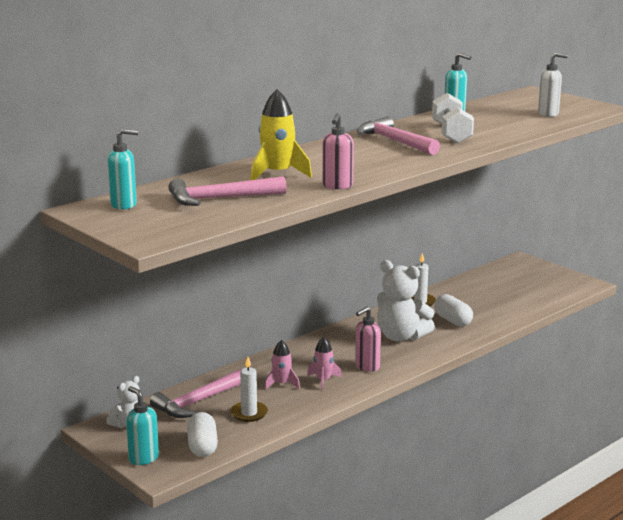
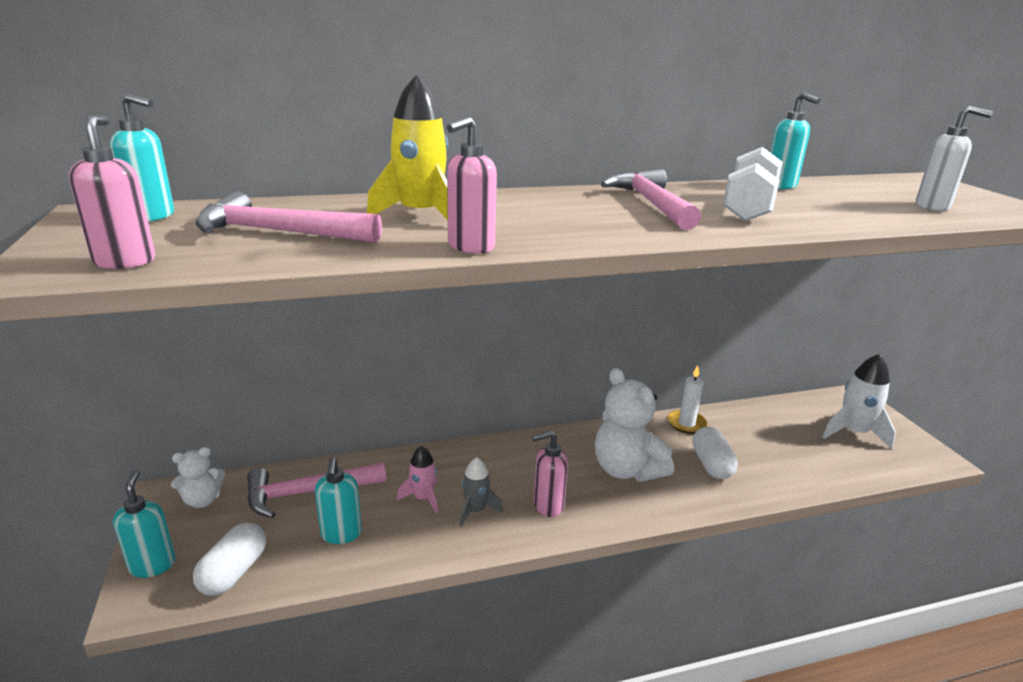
camera: 25 degrees right, 5 degrees up
white candle [231,357,268,422] -> turquoise soap dispenser [315,457,362,544]
pink rocket [307,337,342,390] -> grey rocket [460,457,503,527]
none -> pink soap dispenser [69,115,155,269]
none -> white rocket [822,354,896,449]

